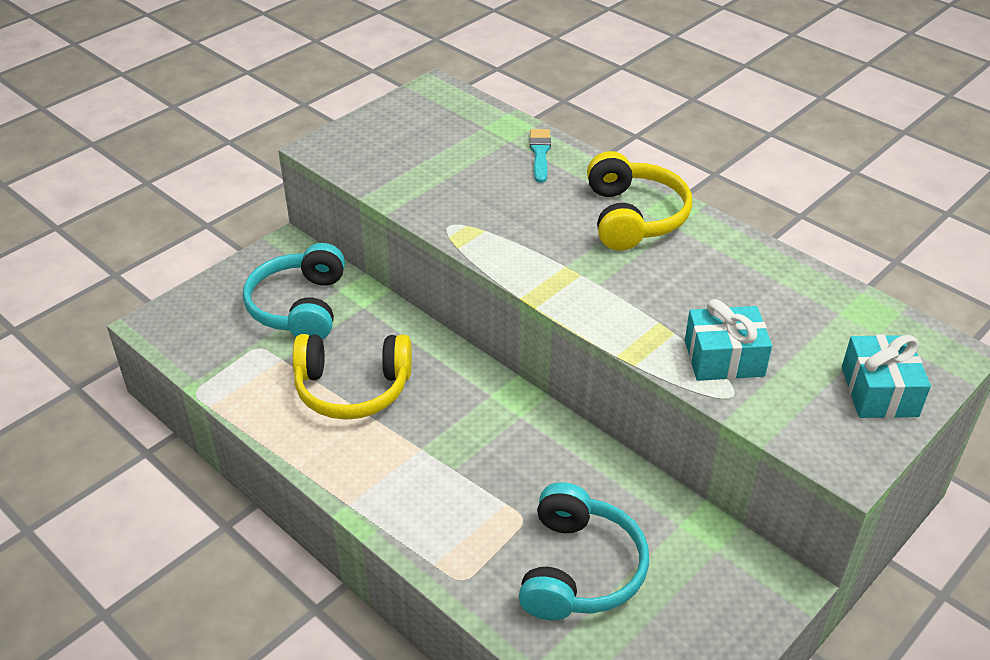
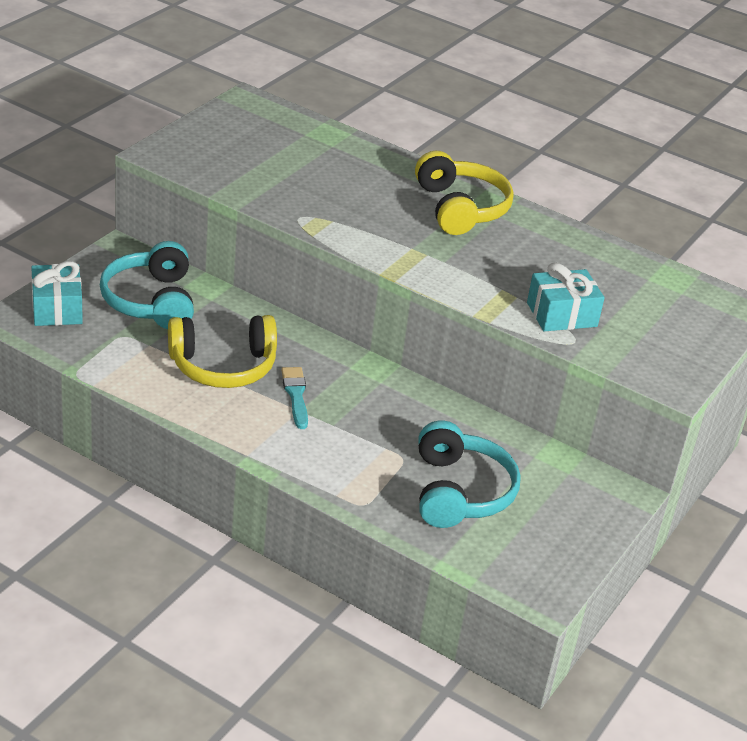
camera: 15 degrees left, 5 degrees down
turquoise brush [530,129,551,183] -> turquoise brush moved to [281,367,308,429]
turquoise gift [842,334,931,418] -> turquoise gift moved to [31,261,83,326]

